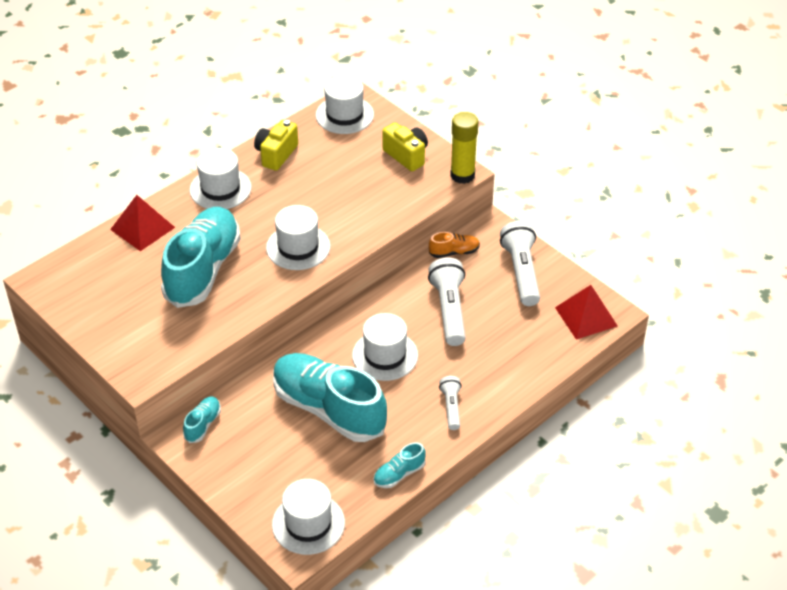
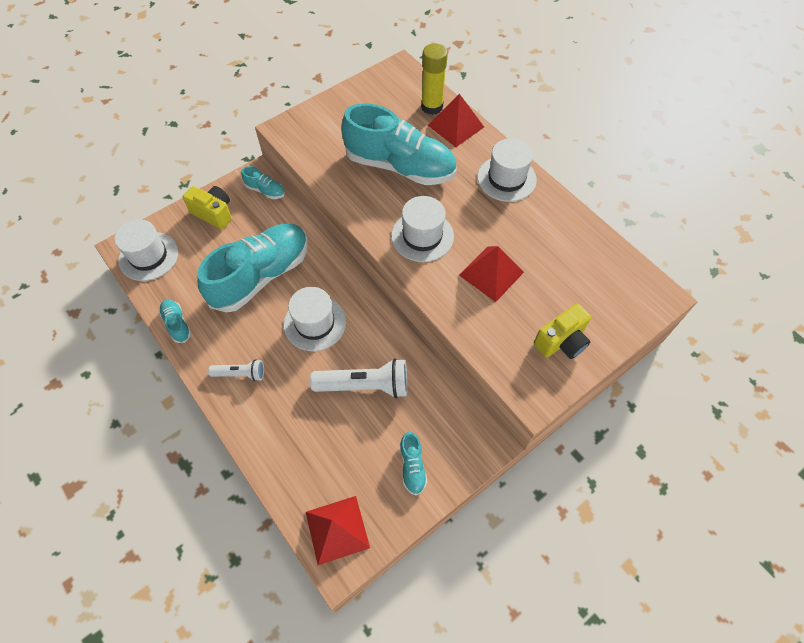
camera: 95 degrees right, 15 degrees up
yellow camera [254,120,298,171] -> yellow camera moved to [183,186,232,229]
white hat [316,75,374,134] -> none
orange shoe [429,232,480,258] -> none
yellow glue stick [450,112,478,184] -> yellow glue stick moved to [421,43,448,115]
white flashlight [500,221,540,306] -> turquoise shoe [400,432,427,495]
none -> red pyramid [459,246,524,302]

